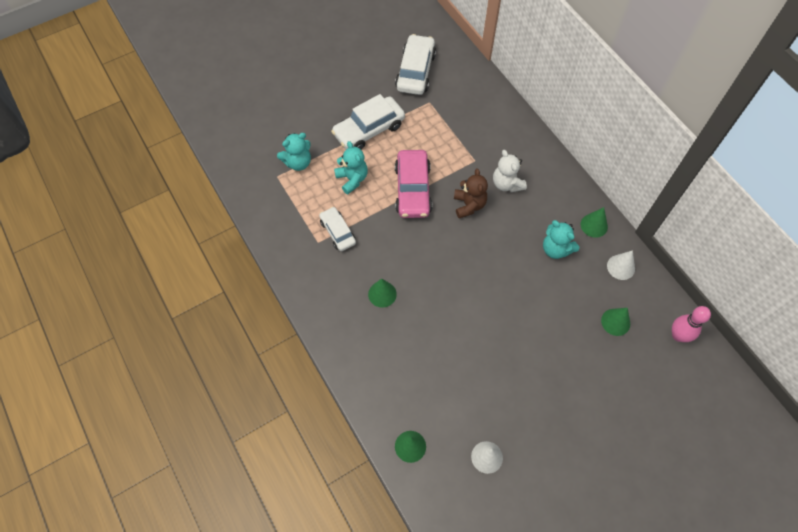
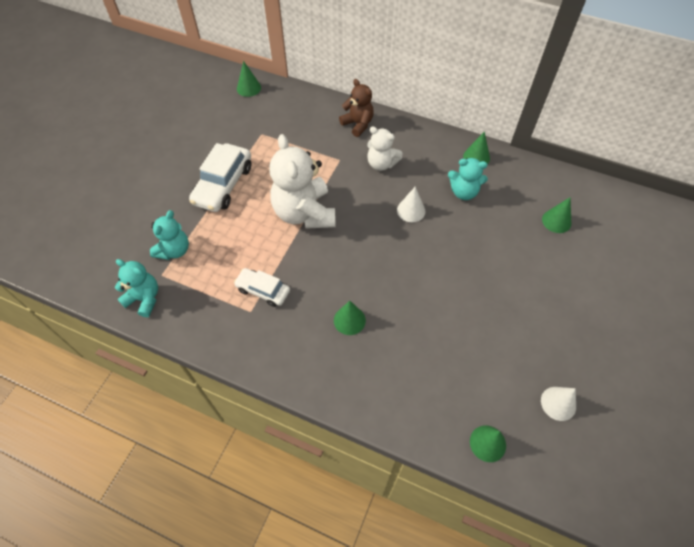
camera: 35 degrees left, 5 degrees down
turquoise teddy bear [334,141,368,194] -> turquoise teddy bear moved to [115,259,158,317]
white car [395,34,436,95] -> none
pink car [395,150,432,218] -> white teddy bear [269,134,335,229]
brown teddy bear [454,168,488,219] -> brown teddy bear moved to [339,79,374,137]
white cone [607,250,635,280] -> white cone moved to [397,187,425,222]
pink bowling pin [672,306,711,342] -> none
none -> green cone [237,61,261,97]

